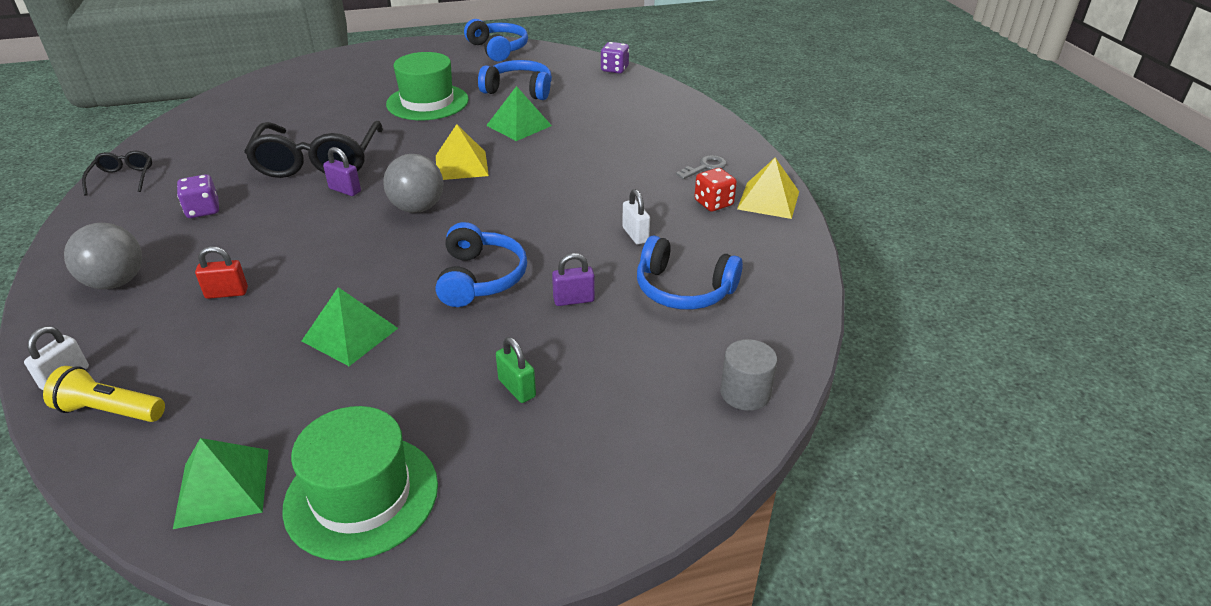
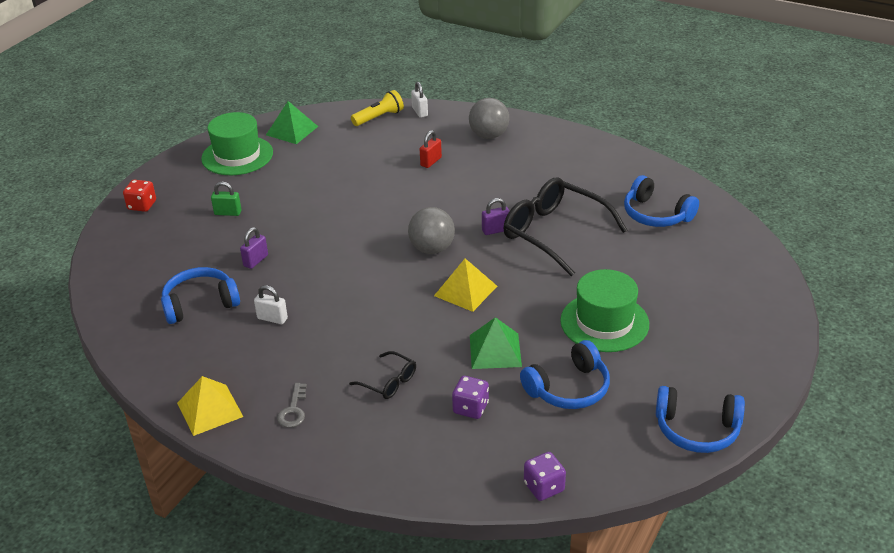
camera: 135 degrees right, 0 degrees up
black glasses [82,151,152,196] -> black glasses moved to [349,351,416,399]
purple dice [177,174,219,218] -> purple dice moved to [452,376,489,419]
green pyramid [302,287,398,366] -> none
blue headphones [436,222,527,307] -> blue headphones moved to [624,175,699,227]
red dice [694,168,737,212] -> red dice moved to [123,180,156,212]
grey cylinder [720,339,777,411] -> none

